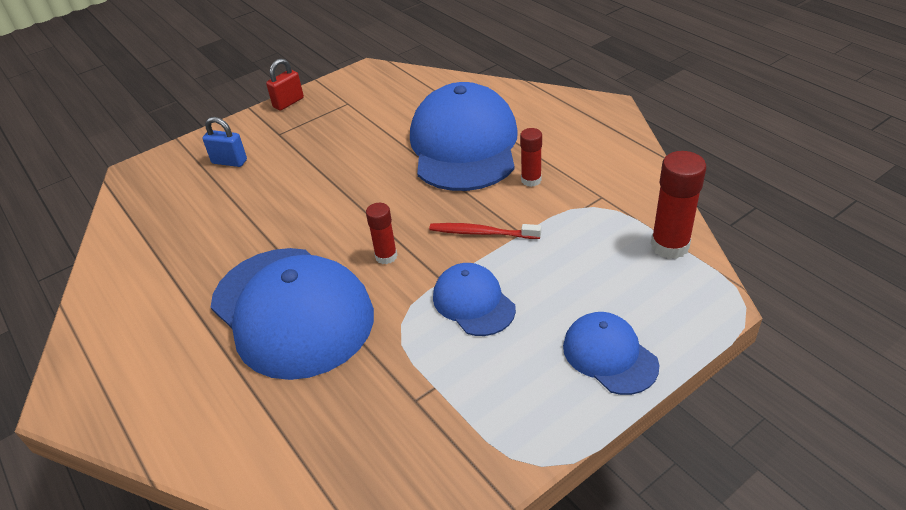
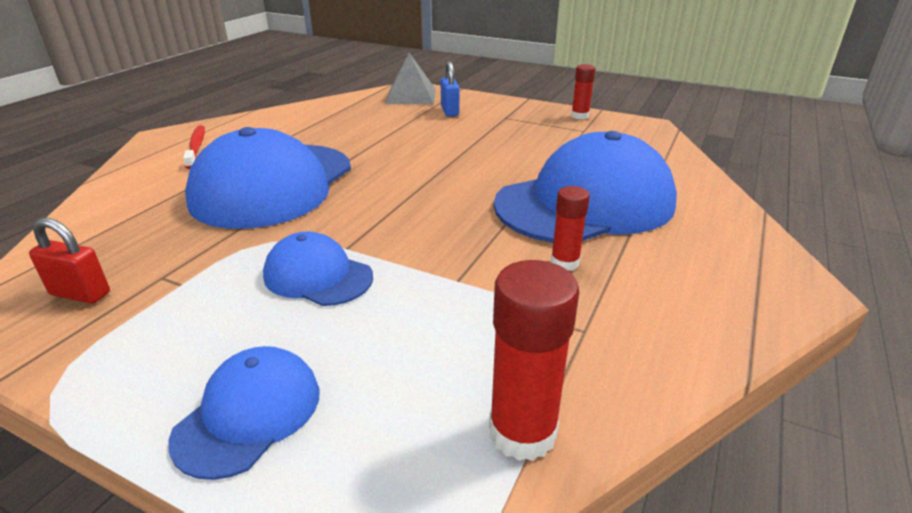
camera: 60 degrees right, 10 degrees down
red padlock [266,59,304,111] -> red padlock moved to [29,218,110,304]
red glue stick [366,203,397,264] -> red glue stick moved to [571,64,596,119]
red toothbrush [429,223,541,239] -> red toothbrush moved to [183,125,205,169]
blue cap [433,263,516,336] -> blue cap turned 90 degrees counterclockwise [263,231,373,306]
none -> grey pyramid [385,53,436,104]

